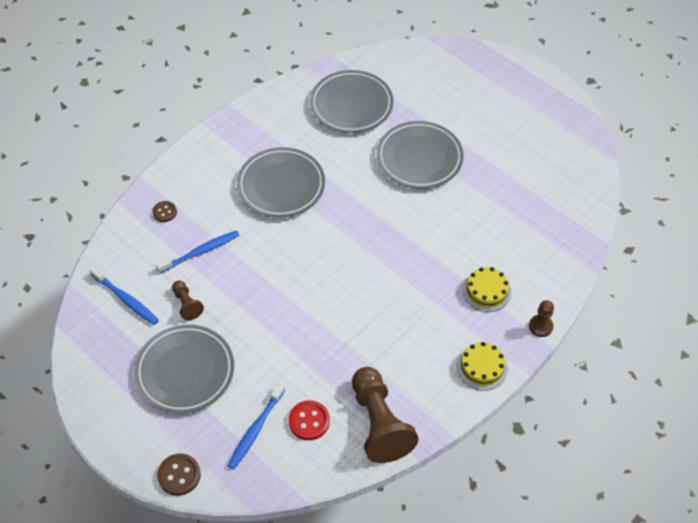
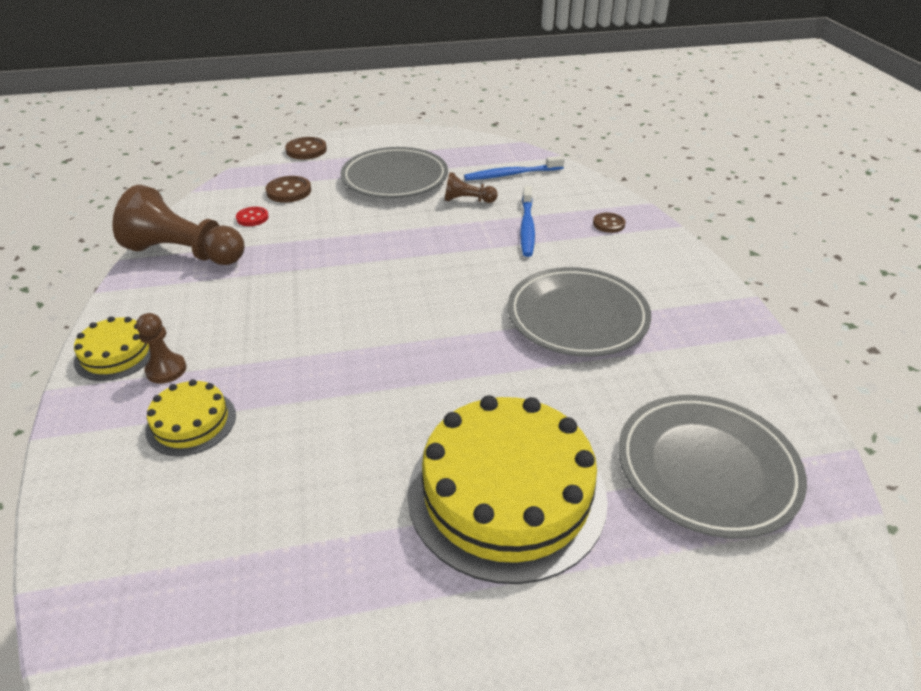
camera: 125 degrees right, 15 degrees down
blue toothbrush [227,382,285,470] -> brown button [265,176,311,202]
red button [288,400,330,440] -> red button [236,207,269,226], size x0.67
grey plate [377,121,463,189] -> yellow cake [408,395,608,584]
brown pawn [529,300,554,337] -> brown pawn moved to [136,313,186,384]

